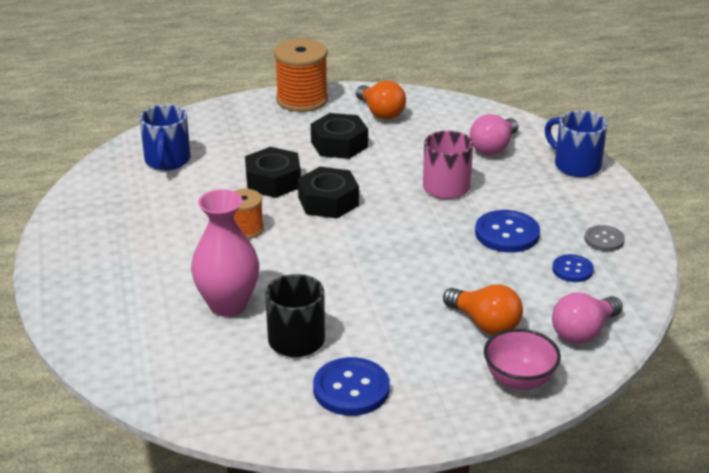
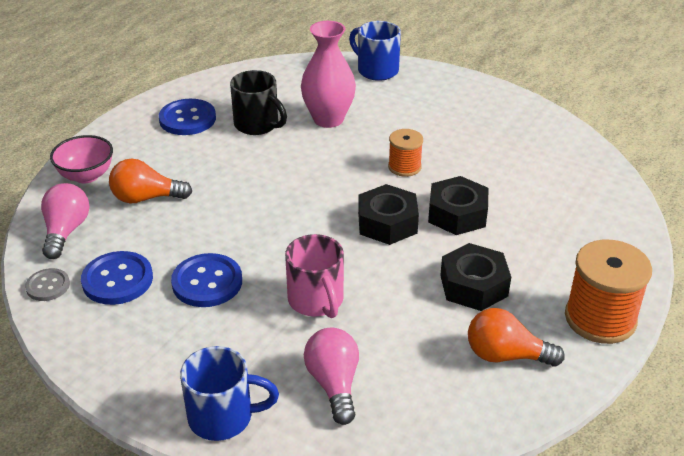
camera: 135 degrees right, 5 degrees up
blue mug [140,105,191,171] -> blue mug moved to [349,21,401,81]
blue button [552,254,594,282] -> blue button [81,251,153,305], size x1.65
grey button [585,225,625,251] -> grey button moved to [25,268,70,301]

